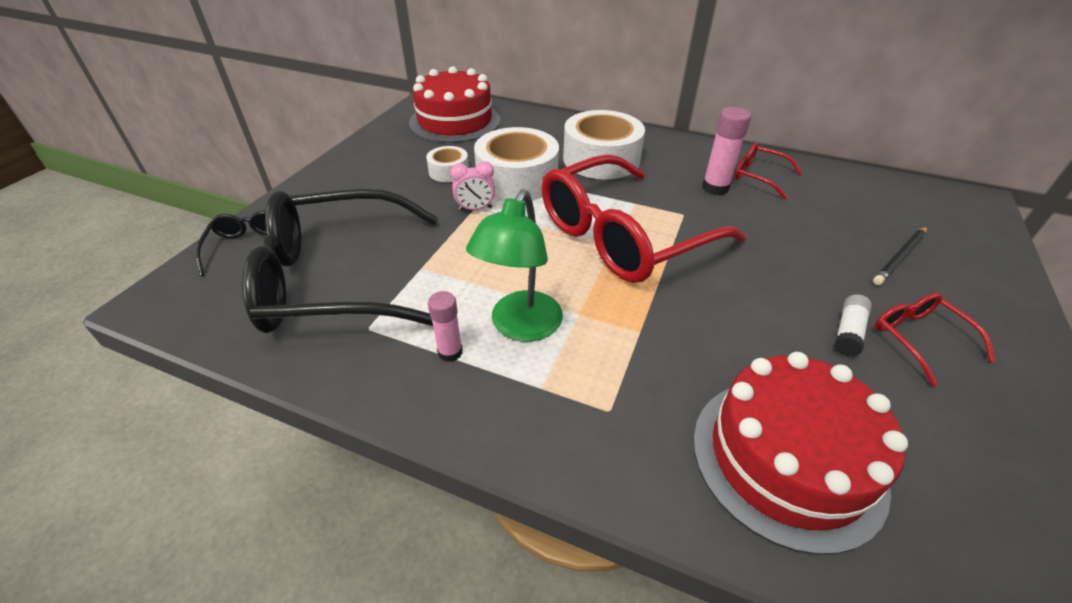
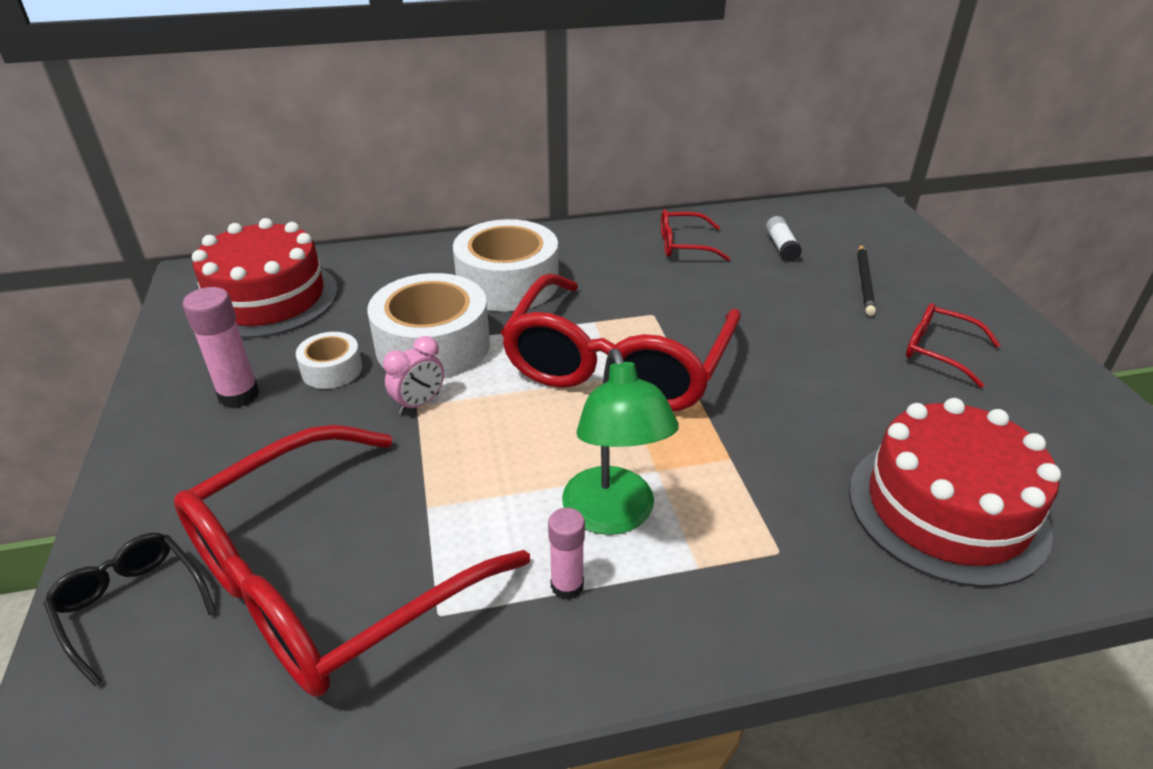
camera: 35 degrees left, 5 degrees down
black glasses [242,189,438,333] -> red glasses [174,425,530,697]
pink glue stick [702,107,751,195] -> pink glue stick moved to [182,287,259,408]
white glue stick [834,294,872,357] -> white glue stick moved to [766,216,802,262]

